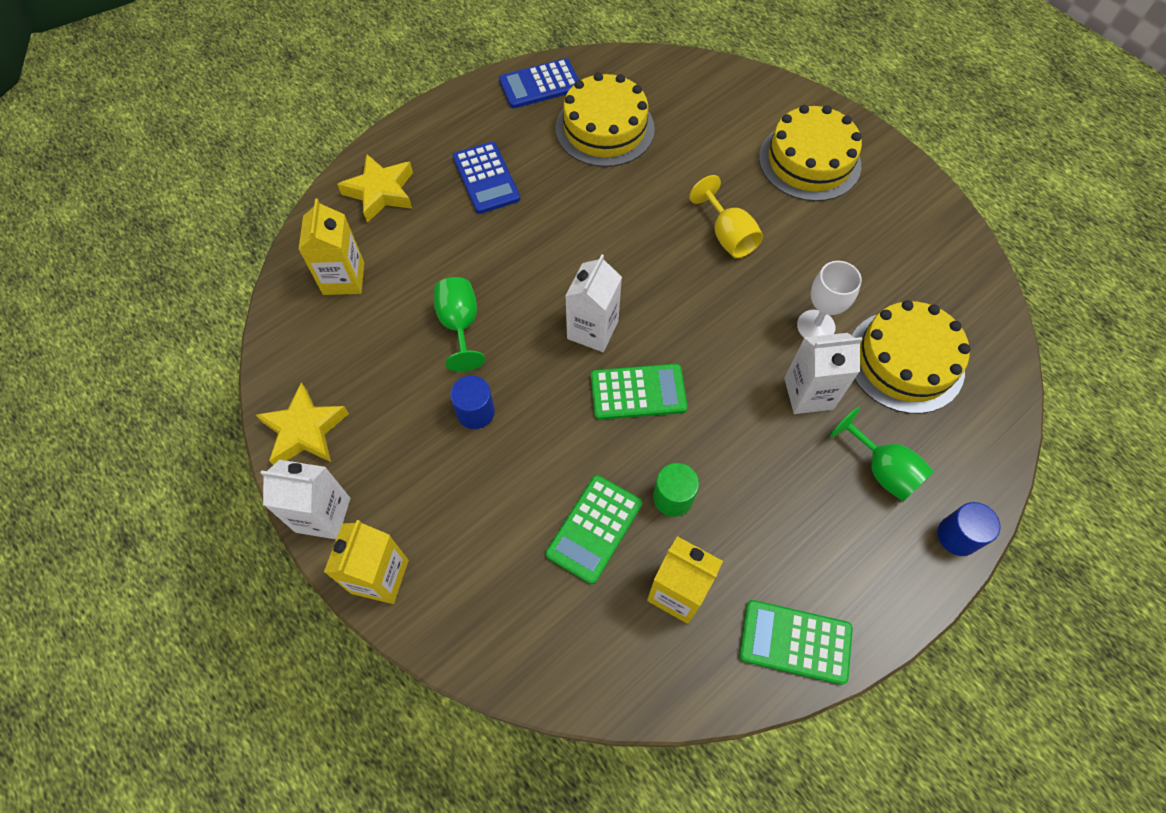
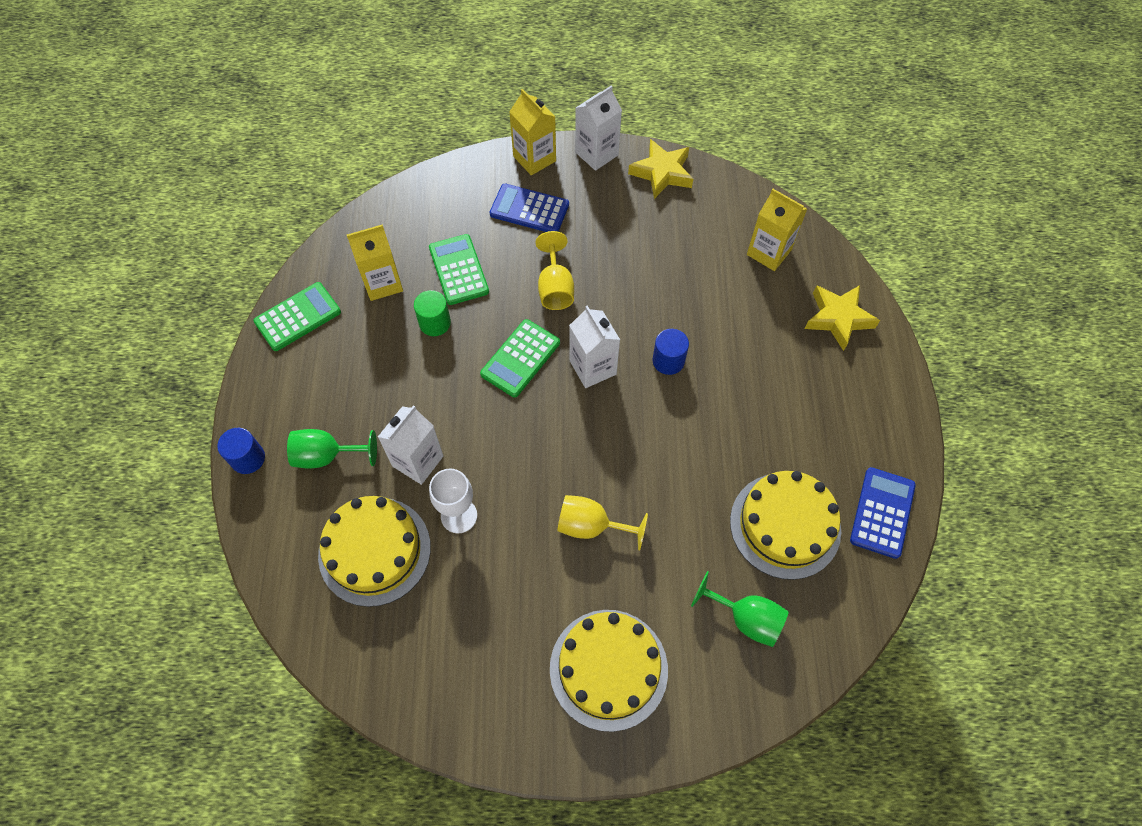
camera: 130 degrees right, 0 degrees up
green goblet [434,277,485,372] -> green goblet moved to [691,571,789,647]
blue cylinder [450,376,495,429] -> blue cylinder moved to [652,329,689,375]
blue calculator [453,142,520,214] -> blue calculator moved to [490,184,569,232]
none -> yellow goblet [535,231,574,310]

